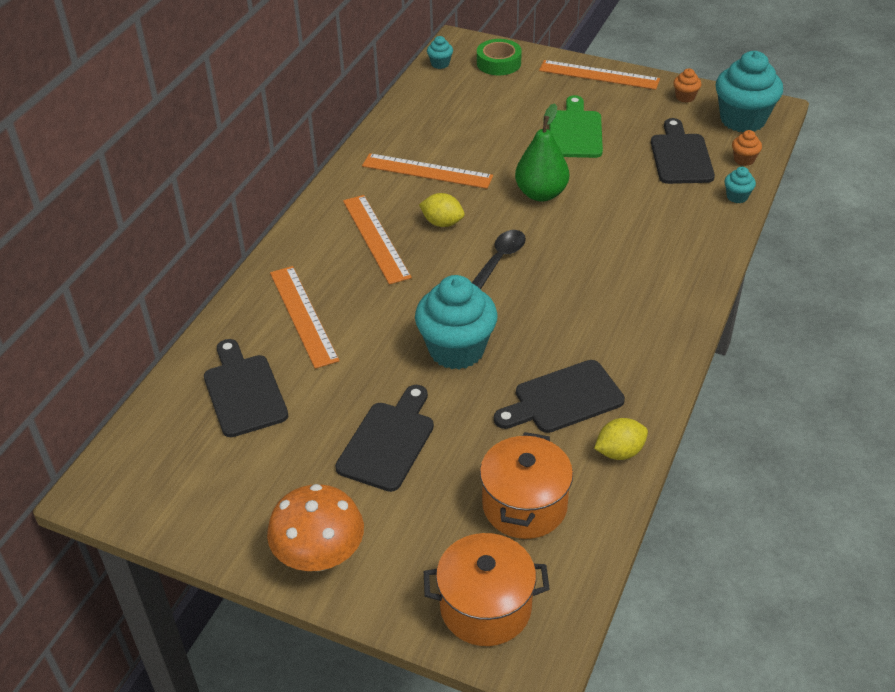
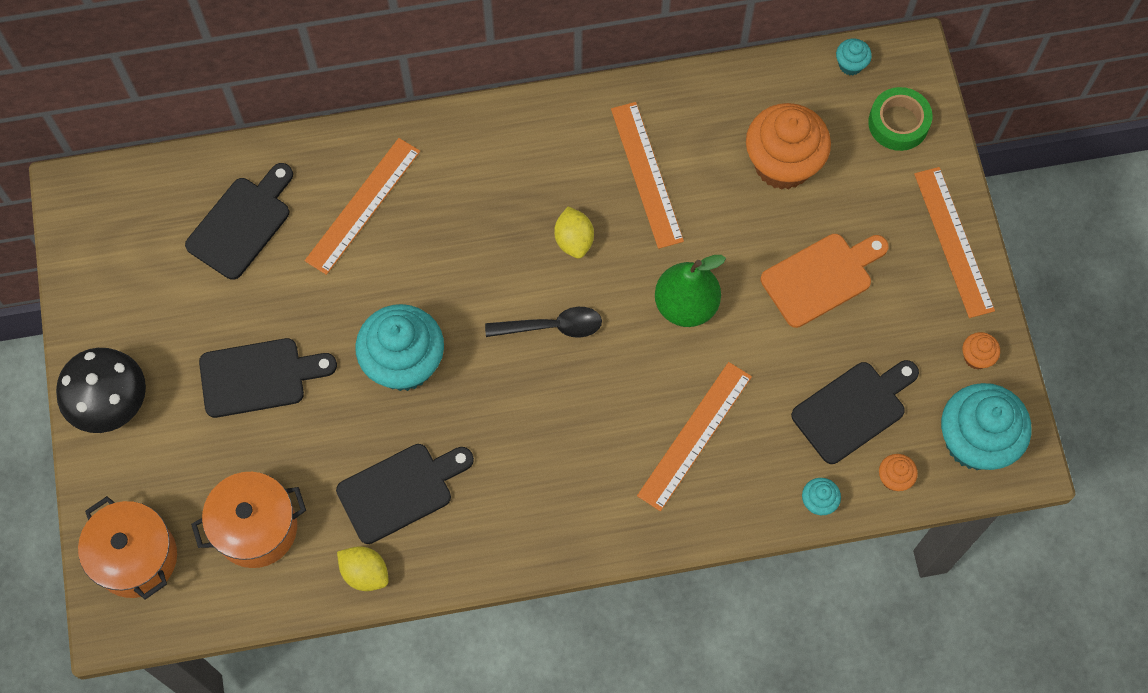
camera: 55 degrees right, 25 degrees up
orange mushroom [267,484,364,571] -> black mushroom [56,348,146,433]
orange ruler [343,195,412,285] -> orange ruler moved to [637,362,752,511]
black cutting board [494,360,625,433] -> black cutting board turned 120 degrees clockwise [336,444,474,544]
green cutting board [549,95,603,158] -> orange cutting board [761,234,889,328]
none -> orange cupcake [746,103,831,190]

